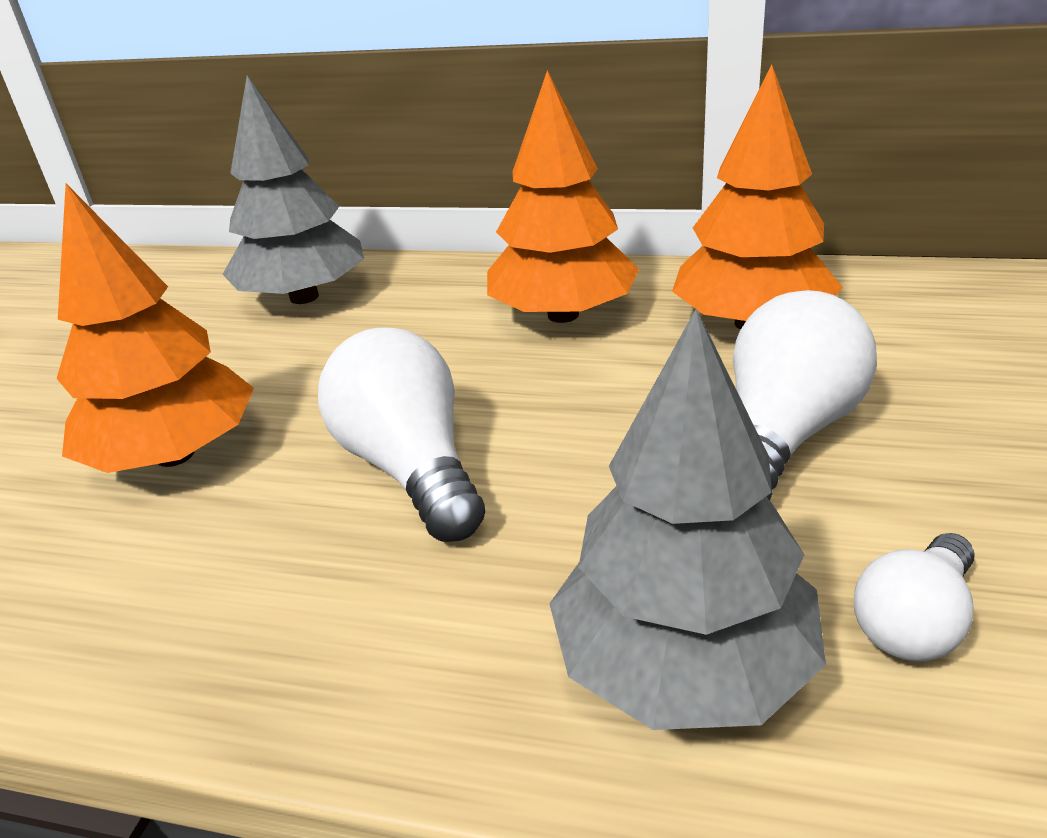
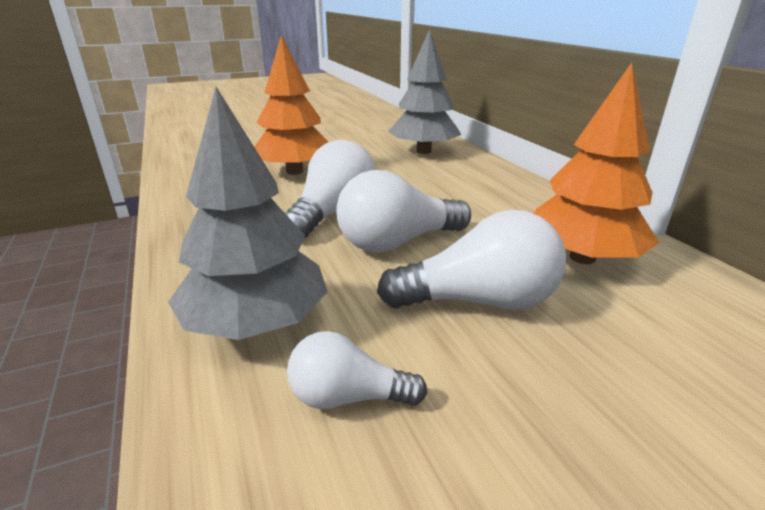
camera: 50 degrees right, 5 degrees down
orange tree [487,70,639,323] -> none
none -> white light bulb [336,170,471,252]

